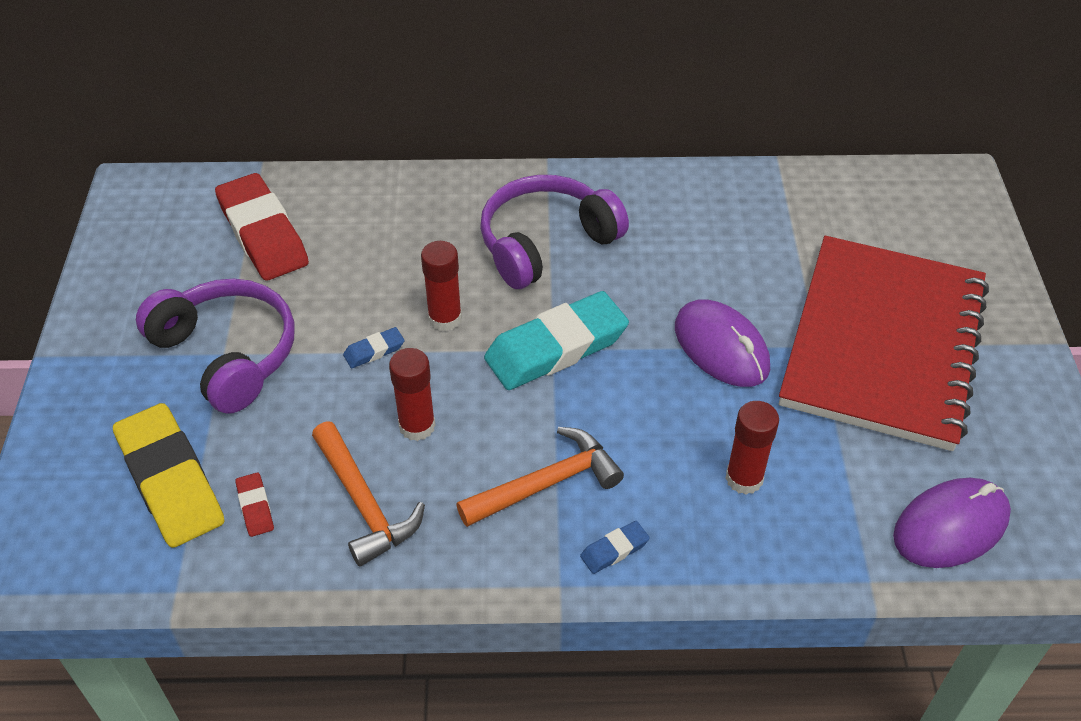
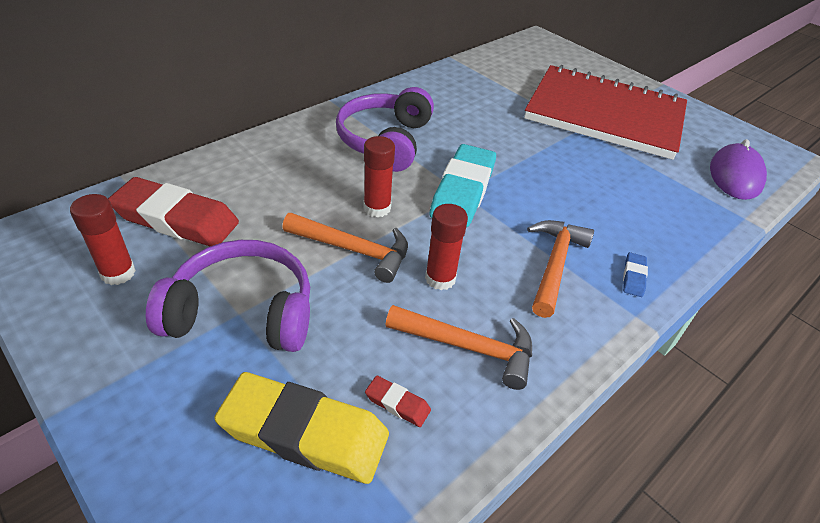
camera: 45 degrees left, 5 degrees down
blue eraser [343,327,404,368] -> orange hammer [282,213,408,283]
purple mouse [675,299,770,387] -> none
red glue stick [725,401,779,495] -> red glue stick moved to [70,194,136,285]
red notebook [779,236,989,451] -> red notebook turned 45 degrees counterclockwise [524,65,687,160]

